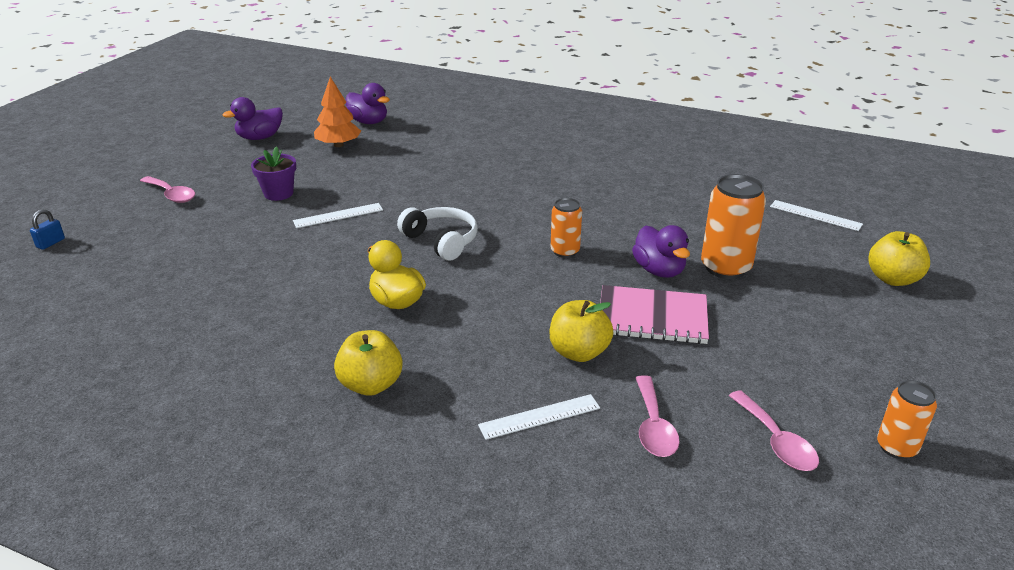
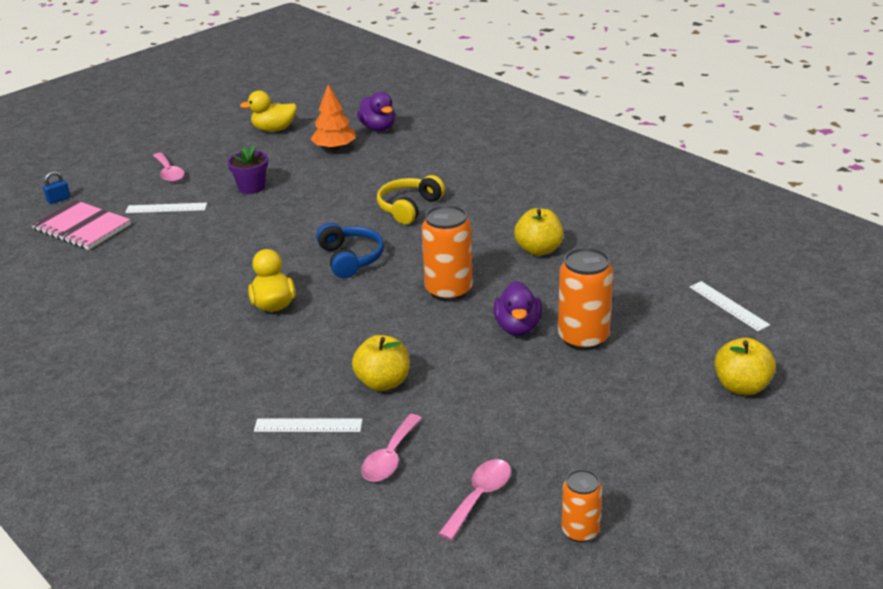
camera: 25 degrees right, 0 degrees up
purple duck [223,97,283,140] -> yellow duck [240,91,297,132]
white ruler [293,203,383,228] -> white ruler moved to [125,203,207,213]
yellow apple [334,330,403,396] -> yellow apple moved to [514,208,563,256]
white headphones [397,207,478,261] -> blue headphones [316,223,384,278]
orange can [551,198,582,258] -> orange can [422,205,473,302], size x1.67
pink notebook [600,285,709,344] -> pink notebook moved to [31,200,131,250]
pink spoon [729,390,819,471] -> pink spoon turned 150 degrees counterclockwise [438,459,511,540]
none -> yellow headphones [377,175,445,224]

